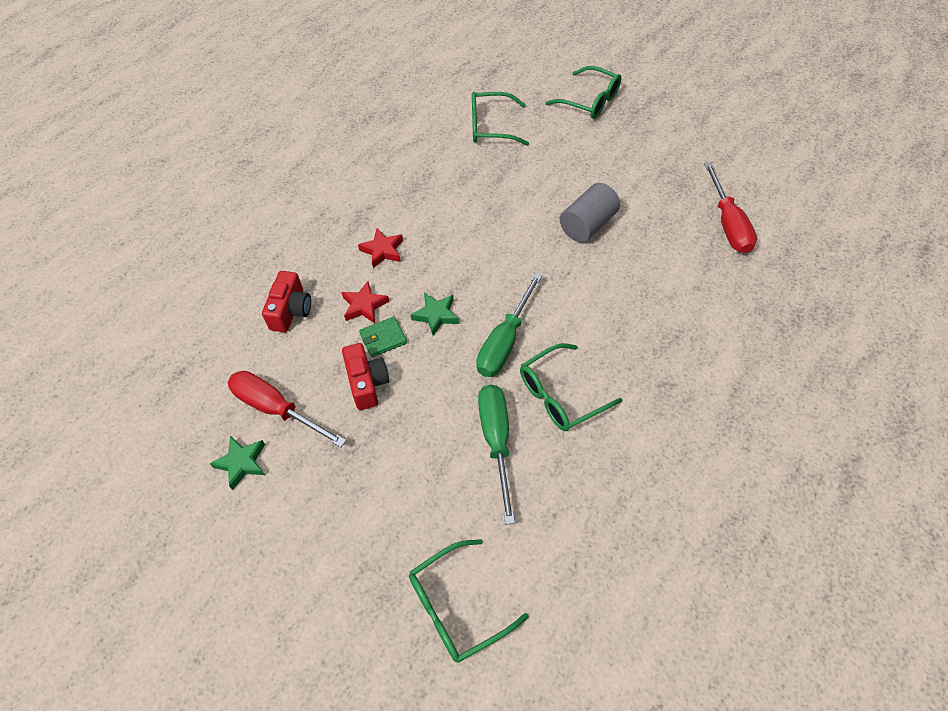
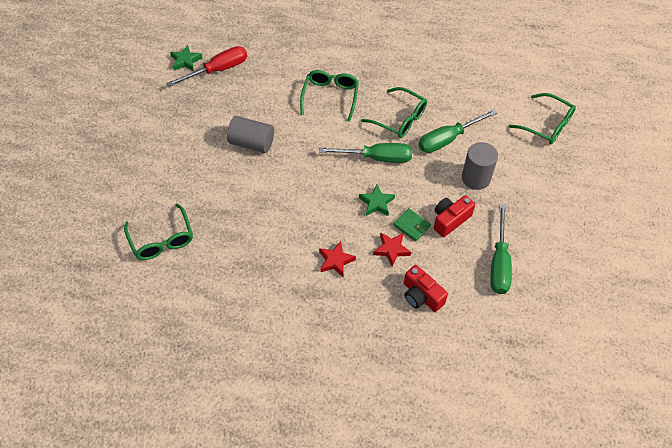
camera: 115 degrees left, 0 degrees up
green star [209,436,265,490] -> green star moved to [170,45,202,71]
red screwdriver [228,371,346,447] -> green screwdriver [490,205,512,294]
red camera [262,271,311,332] -> red camera turned 120 degrees counterclockwise [404,265,448,312]
green glasses [545,66,622,119] -> green glasses moved to [300,70,359,122]
none -> grey cylinder [462,142,498,190]

